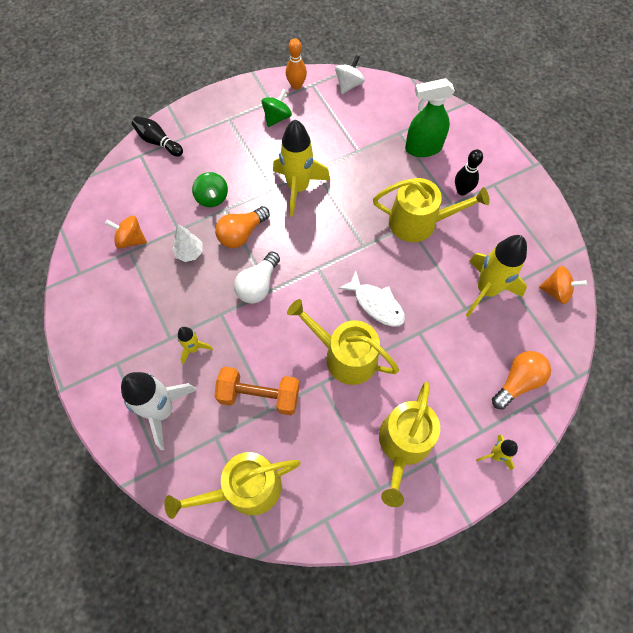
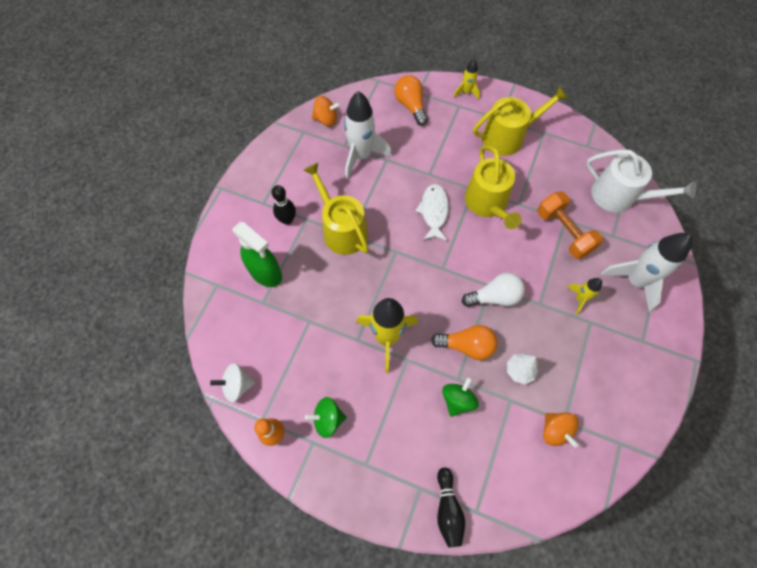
camera: 130 degrees left, 0 degrees up
yellow watering can [164,452,301,519] -> white watering can [586,150,696,212]
yellow rocket [466,235,527,317] -> white rocket [344,91,392,179]
orange light bulb [492,351,551,409] -> orange light bulb turned 60 degrees clockwise [394,75,428,126]
orange spinning top [539,266,587,304] -> orange spinning top turned 120 degrees clockwise [312,96,340,126]

